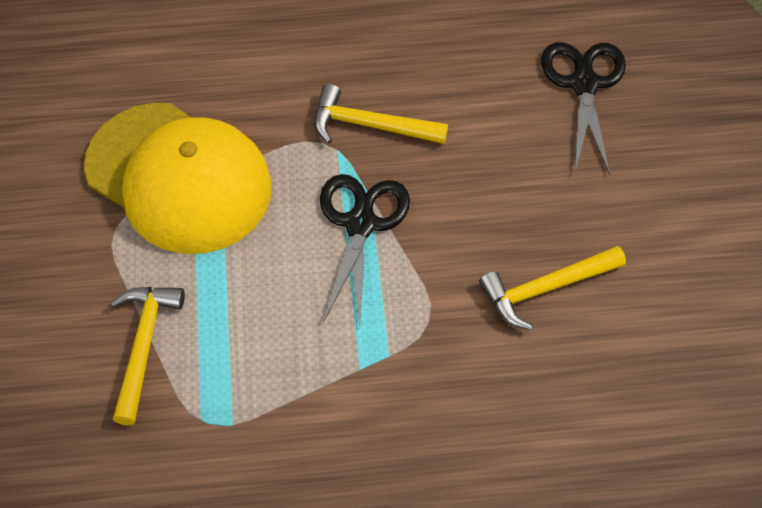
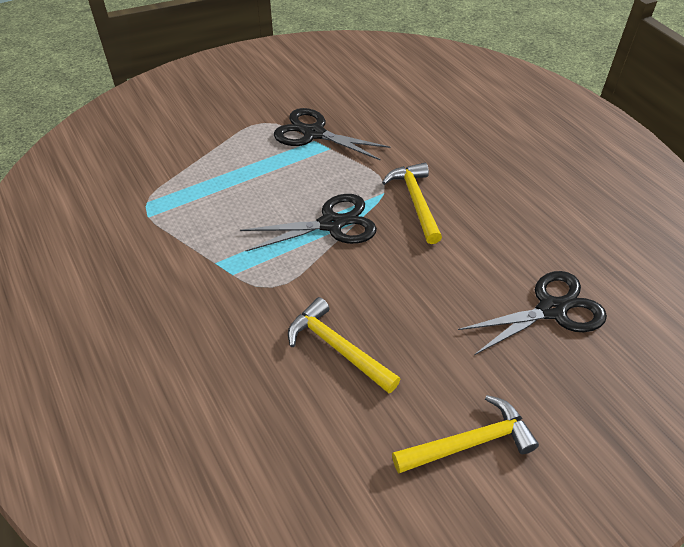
camera: 65 degrees right, 10 degrees down
yellow cap [84,103,272,254] -> black scissors [274,108,390,161]
yellow hammer [110,287,185,425] -> yellow hammer moved to [392,395,539,473]

